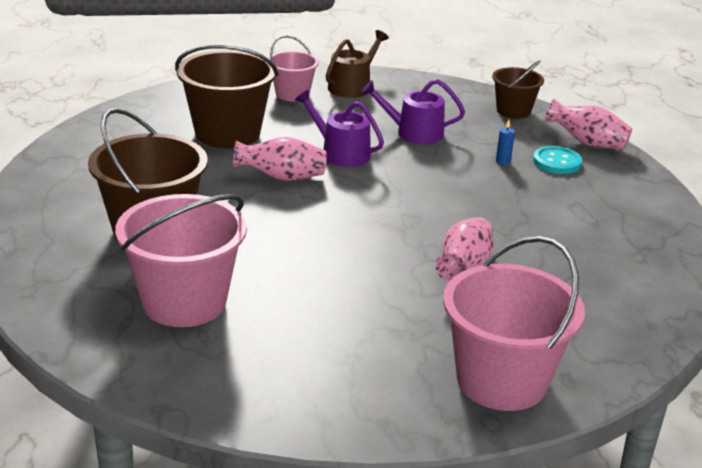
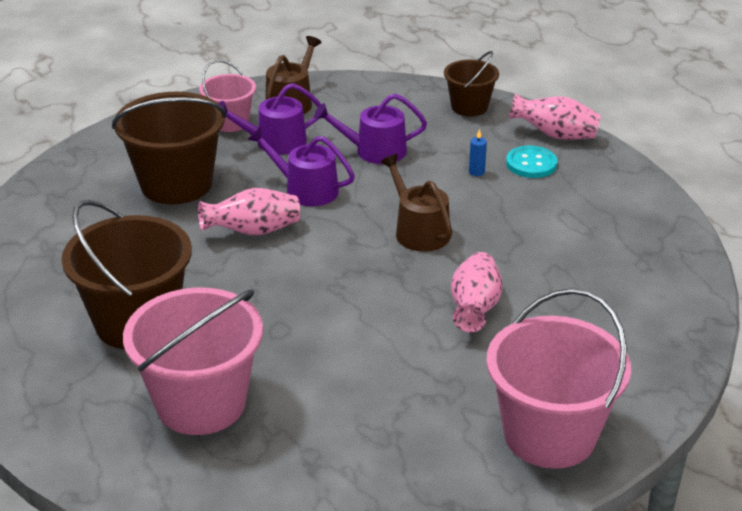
camera: 10 degrees left, 5 degrees up
none -> purple watering can [218,83,321,154]
none -> brown watering can [380,154,452,252]

